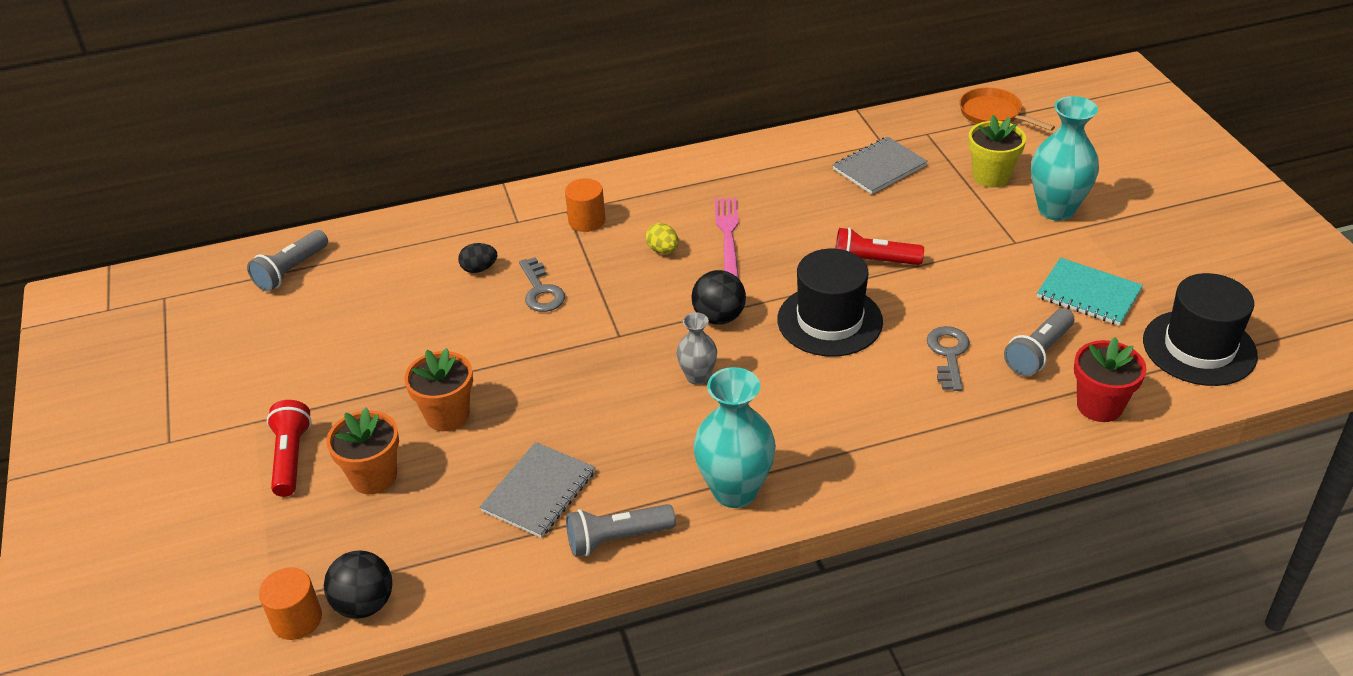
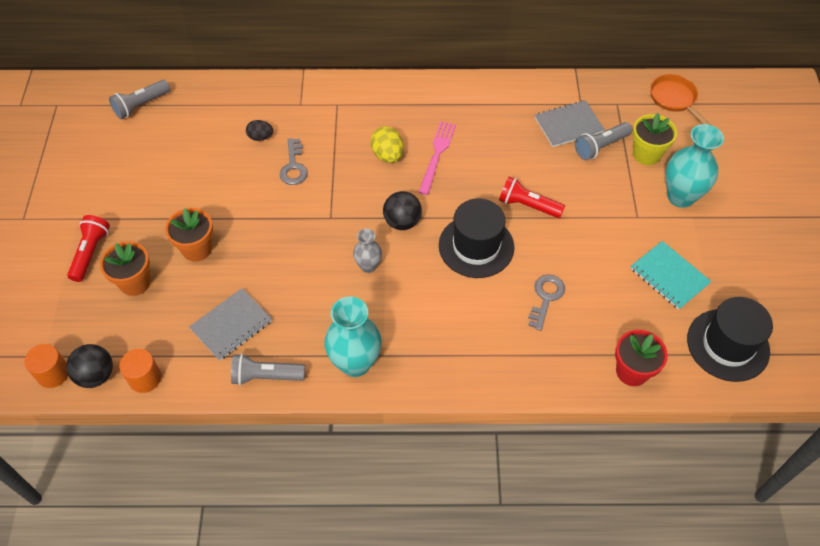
camera: 15 degrees right, 15 degrees up
orange cylinder [565,178,606,232] -> orange cylinder moved to [119,349,161,393]
yellow egg [646,223,679,254] -> yellow egg [370,126,404,163], size x1.51
grey flashlight [1004,308,1074,376] -> grey flashlight moved to [575,122,632,160]

